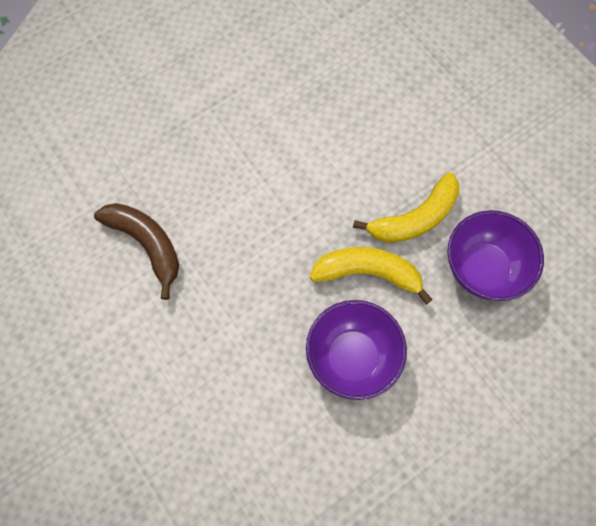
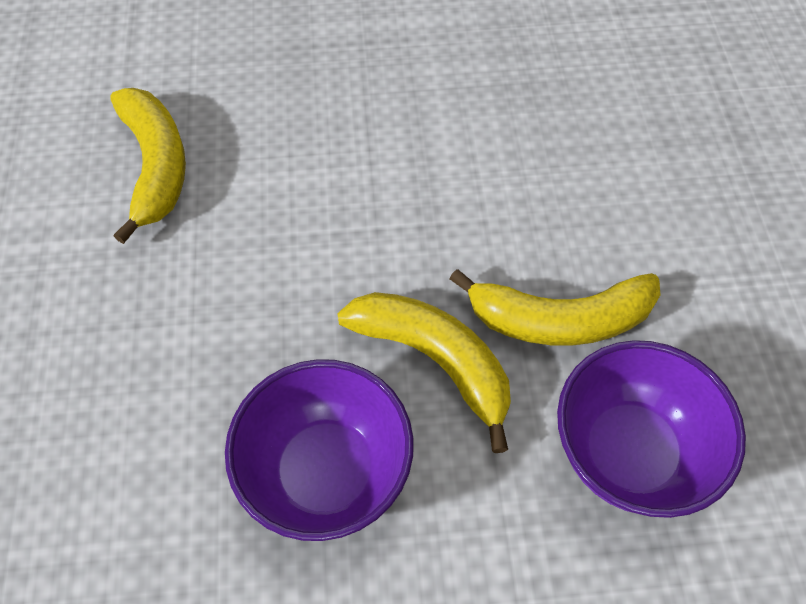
camera: 30 degrees right, 10 degrees down
brown banana [94,203,179,300] -> yellow banana [110,88,186,244]

